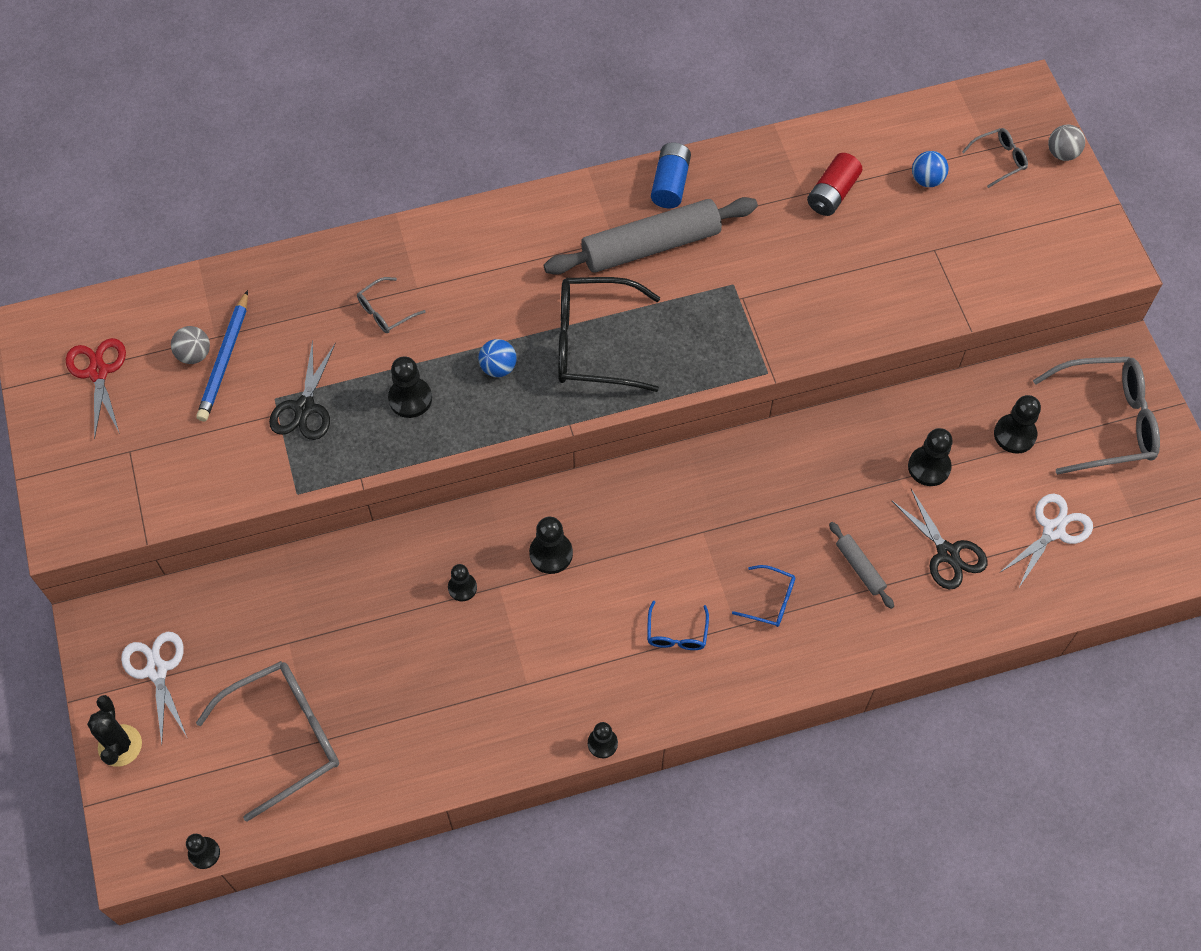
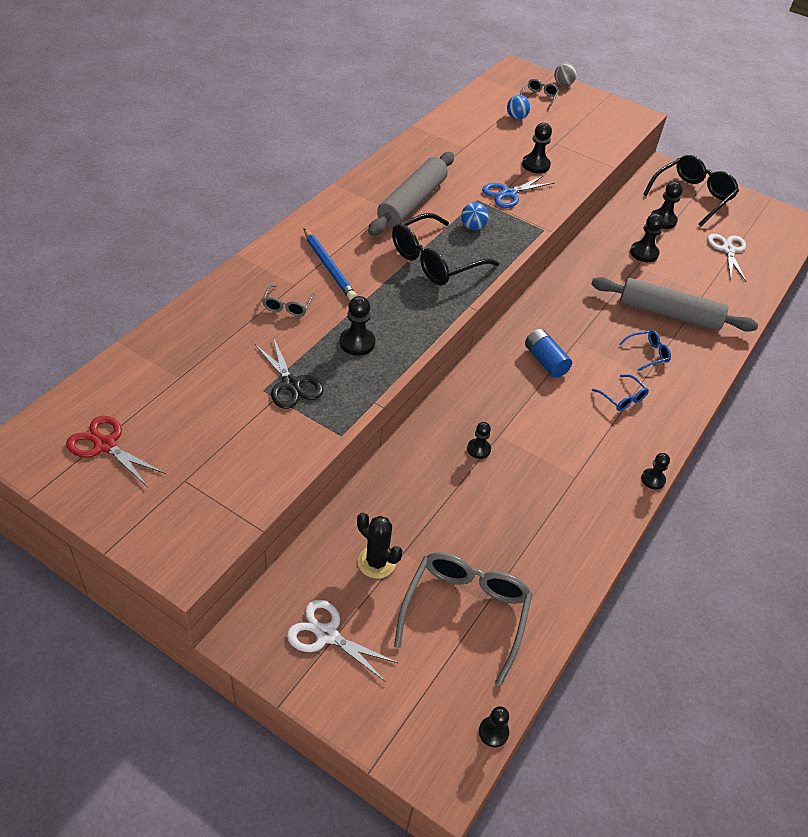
camera: 45 degrees left, 15 degrees down
black cactus [87,695,142,767] -> black cactus moved to [357,513,402,579]
grey ball [171,326,210,364] -> none
blue pencil [196,290,248,421] -> blue pencil moved to [303,228,357,300]
blue ball [478,339,517,377] -> blue ball moved to [461,202,489,230]
black pawn [529,517,573,574] -> black pawn moved to [522,123,552,173]
blue battery [651,143,691,208] -> blue battery moved to [525,329,572,378]
red battery [807,153,862,216] -> none
grey rolling pin [829,522,894,609] -> grey rolling pin [591,277,758,332], size x2.21
black scissors [891,489,988,590] -> none
grey glasses [1033,357,1160,475] -> black glasses [643,155,739,227]
none -> blue scissors [482,175,554,208]

